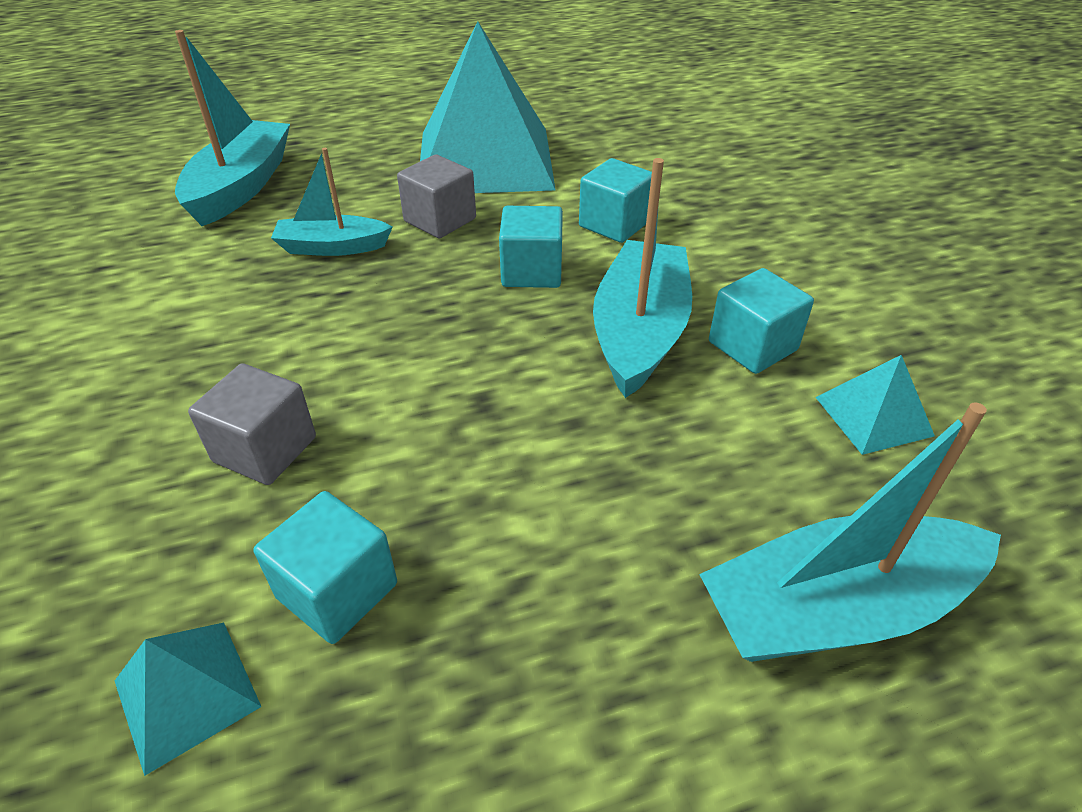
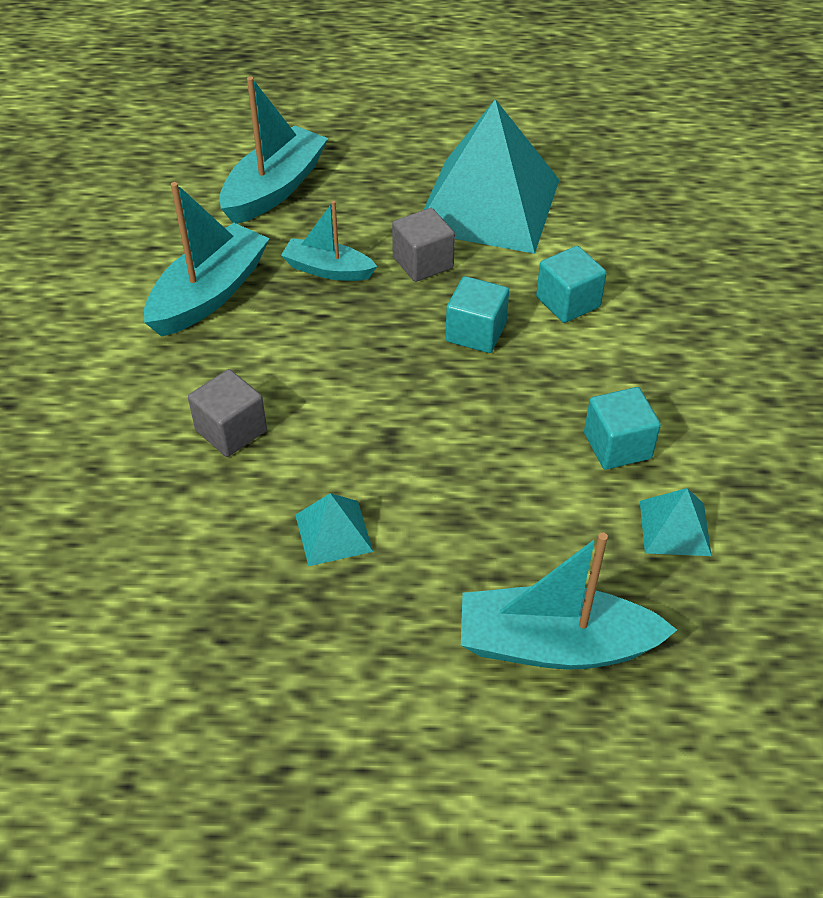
camera: 20 degrees right, 5 degrees up
turquoise pyramid [115,623,262,776] -> turquoise pyramid moved to [295,493,373,566]
turquoise cube [253,491,397,644] -> none
turquoise boat [593,158,692,398] -> turquoise boat moved to [144,182,270,337]

